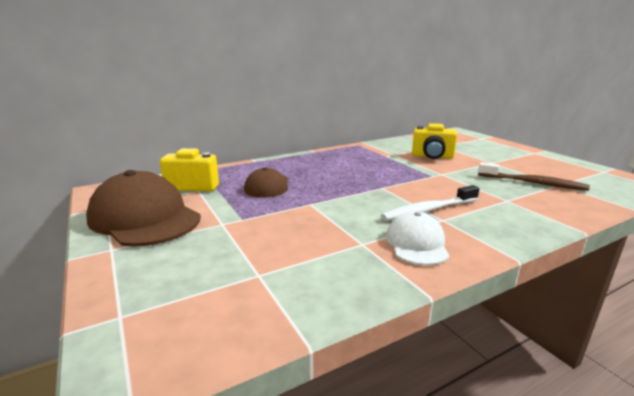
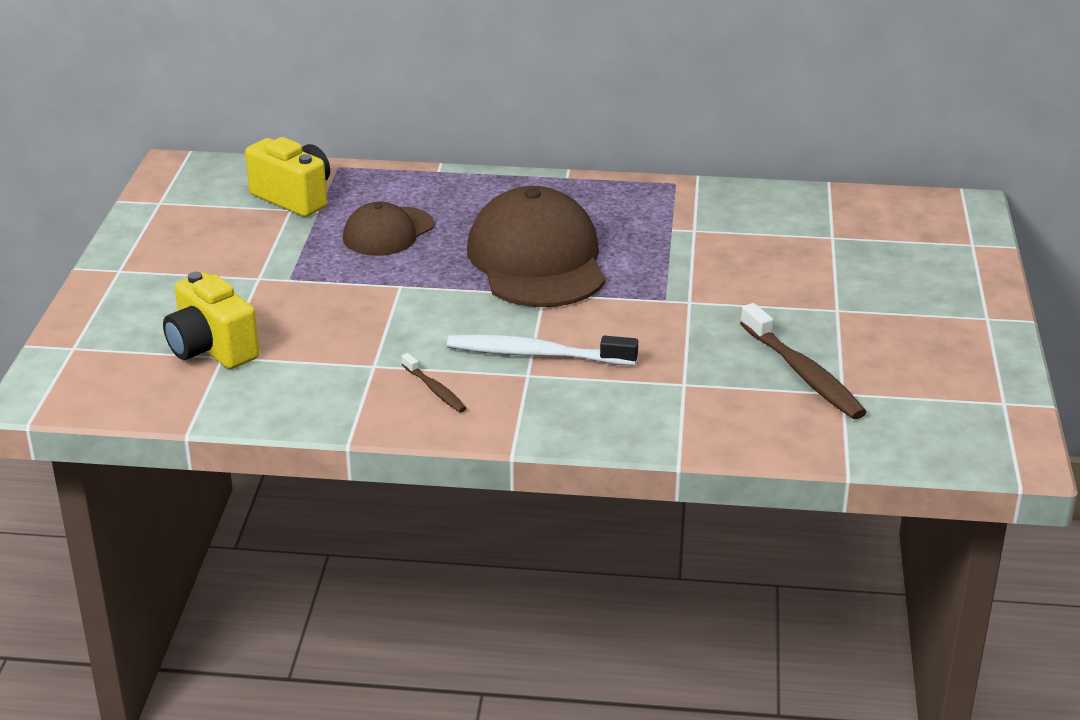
camera: 35 degrees right, 10 degrees up
brown cap [86,170,201,247] -> brown cap moved to [467,186,605,307]
white cap [386,211,449,266] -> brown toothbrush [401,353,466,412]
yellow camera [412,123,457,159] -> yellow camera moved to [163,272,259,369]

